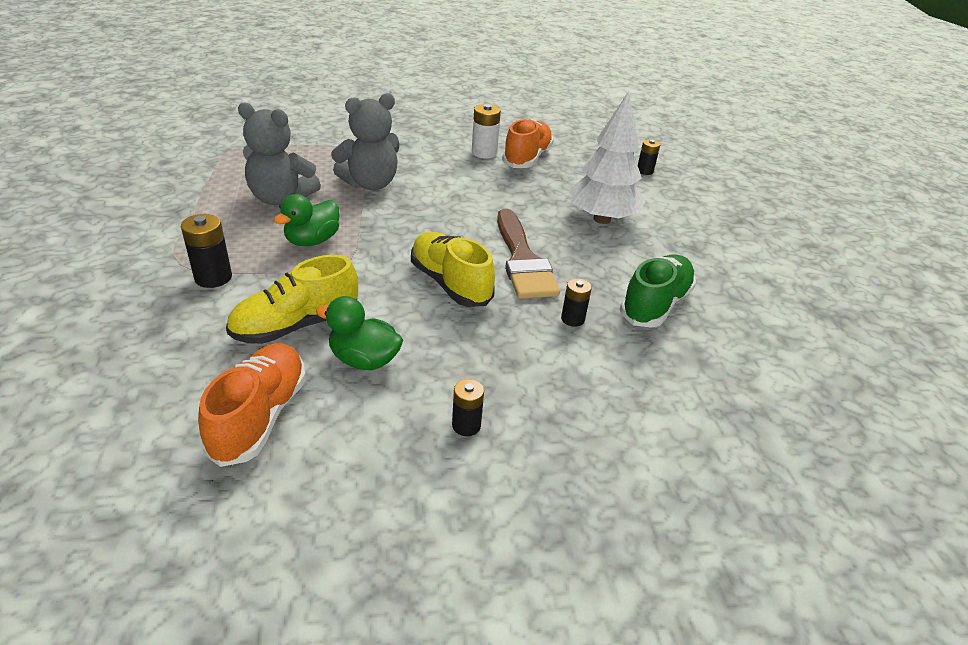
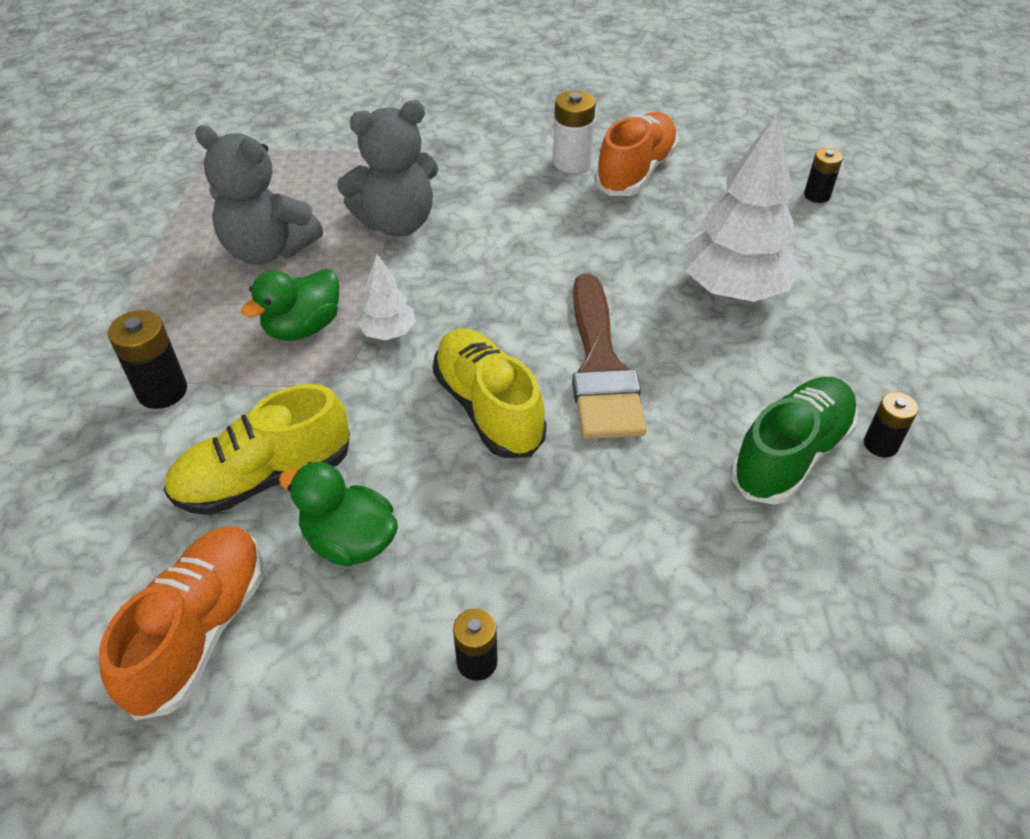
camera: 10 degrees right, 10 degrees up
black battery [561,278,592,327] -> black battery moved to [864,392,918,457]
none -> white tree [357,254,416,340]

